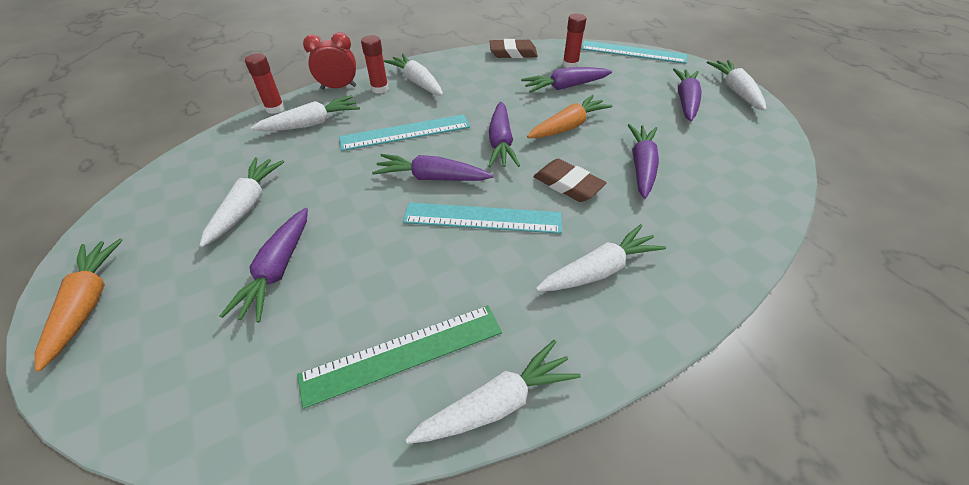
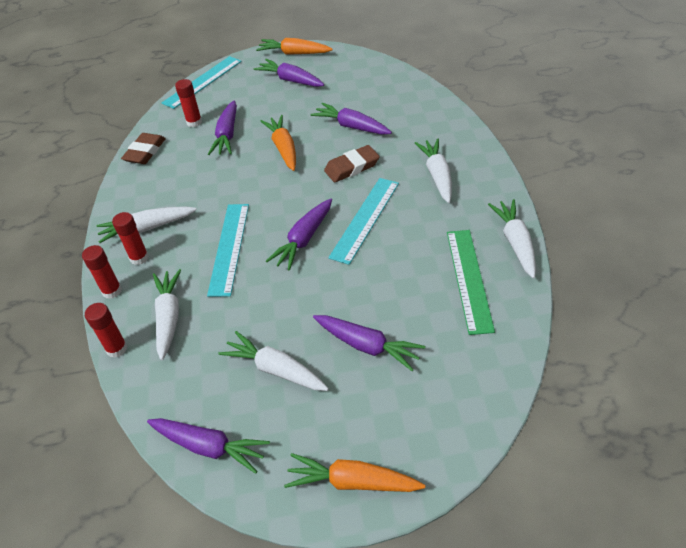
camera: 65 degrees left, 0 degrees up
red clock [303,33,356,90] -> red glue stick [82,245,122,299]
purple carrot [488,102,520,167] -> purple carrot moved to [147,418,270,474]
white carrot [706,60,766,111] -> orange carrot [256,38,333,55]

